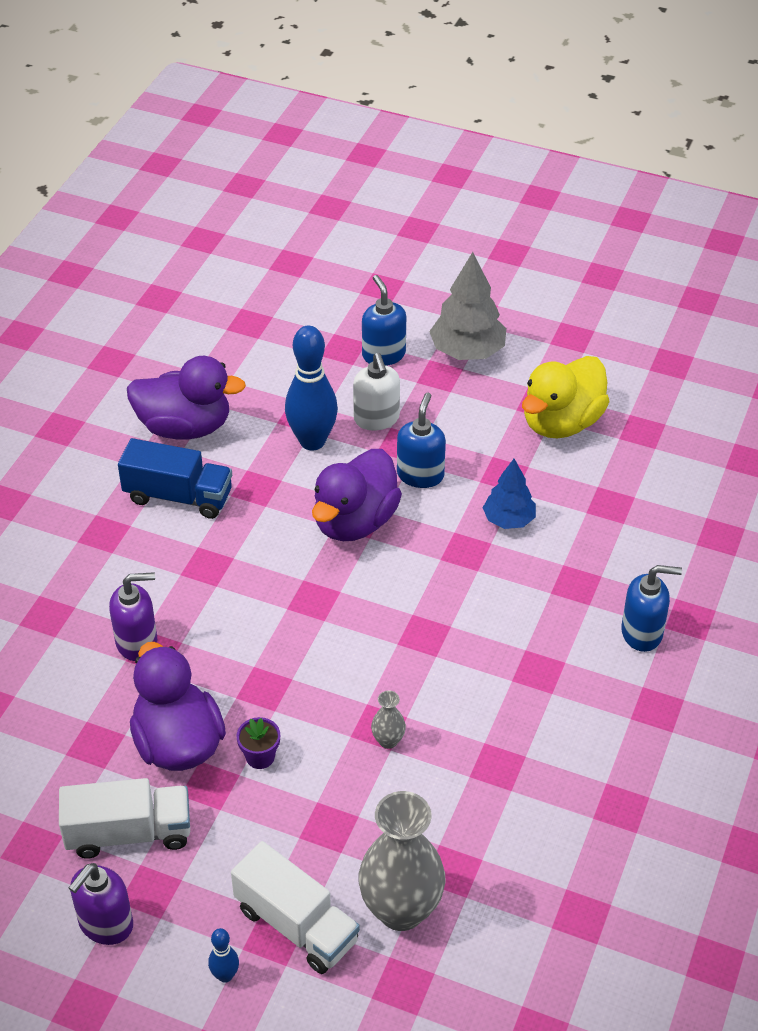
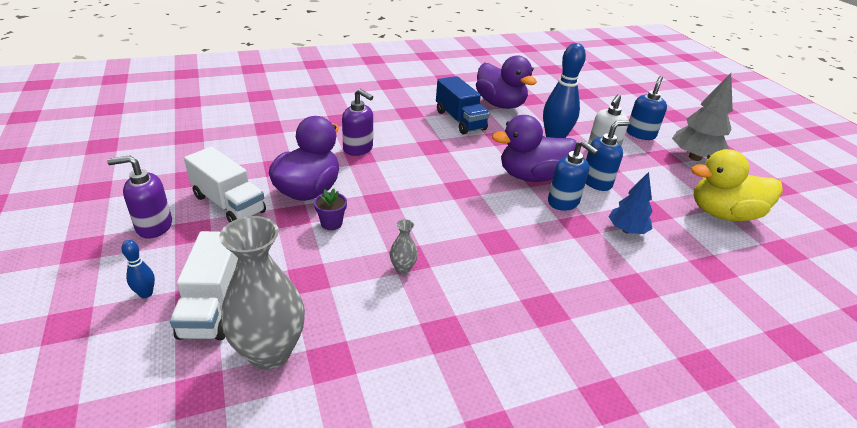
camera: 45 degrees right, 10 degrees down
blue soap dispenser [621,565,682,652] -> blue soap dispenser moved to [548,140,598,211]

